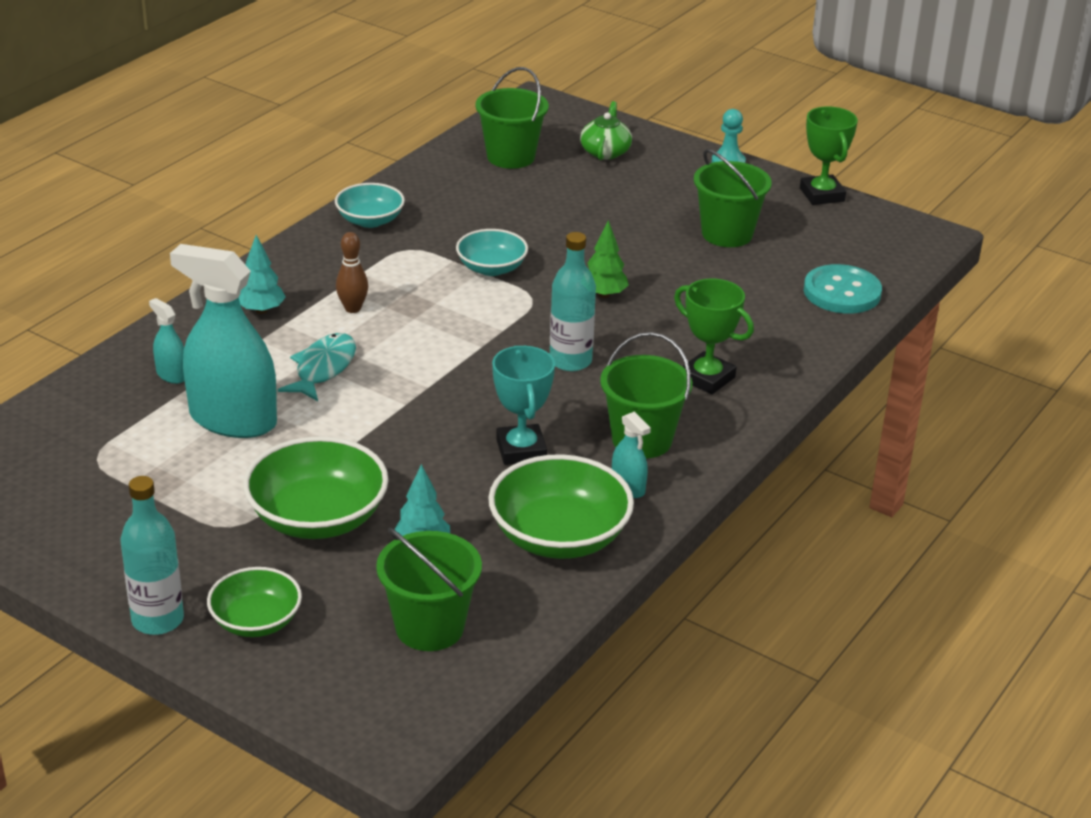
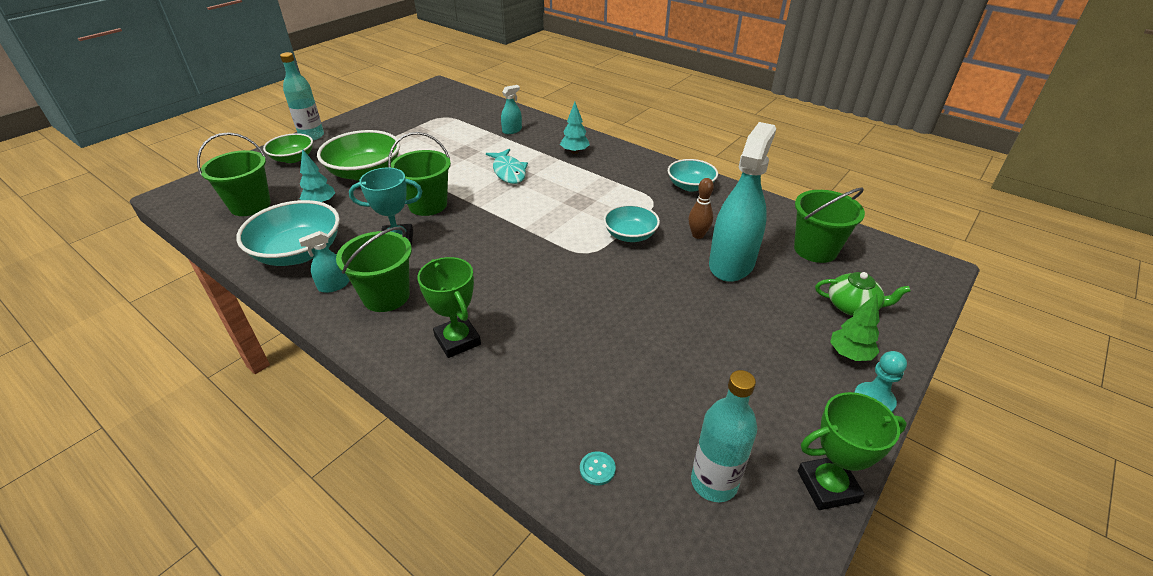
camera: 95 degrees right, 5 degrees up
turquoise spray bottle [170,244,277,438] -> turquoise spray bottle moved to [709,122,776,282]
turquoise fish [278,333,356,401] -> turquoise fish turned 45 degrees clockwise [486,149,528,184]
brown bowling pin [336,232,368,313] -> brown bowling pin moved to [689,178,714,239]
green bowl [488,454,634,559] -> turquoise bowl [236,200,340,266]
turquoise bottle [550,232,596,371] -> turquoise bottle moved to [691,370,757,502]
green tree [587,220,629,298] -> green tree moved to [830,294,880,361]
green trophy [674,278,754,394] -> green trophy turned 75 degrees counterclockwise [417,257,481,358]
green bucket [694,149,772,247] -> green bucket moved to [388,132,451,216]
turquoise button [804,264,882,314] -> turquoise button [580,451,616,485], size x0.41

